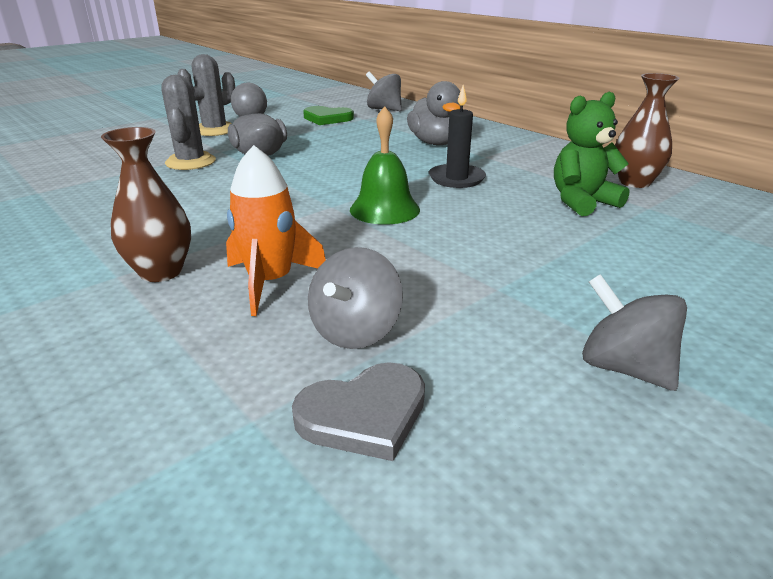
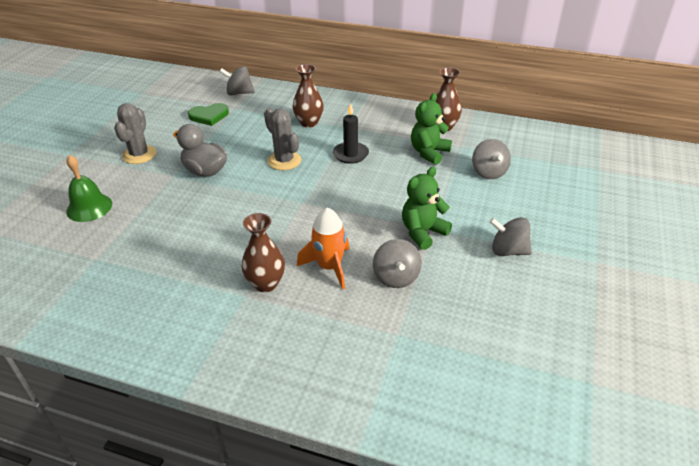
camera: 30 degrees left, 10 degrees up
grey cactus [161,75,216,170] -> grey cactus moved to [264,108,301,170]
grey heart [292,362,425,461] -> none
green bell [350,106,420,225] -> green bell moved to [66,155,112,222]
grey duck [407,81,461,145] -> brown vase [293,64,324,128]
none -> green teddy bear [402,167,452,250]
none -> grey spinning top [472,139,511,179]

